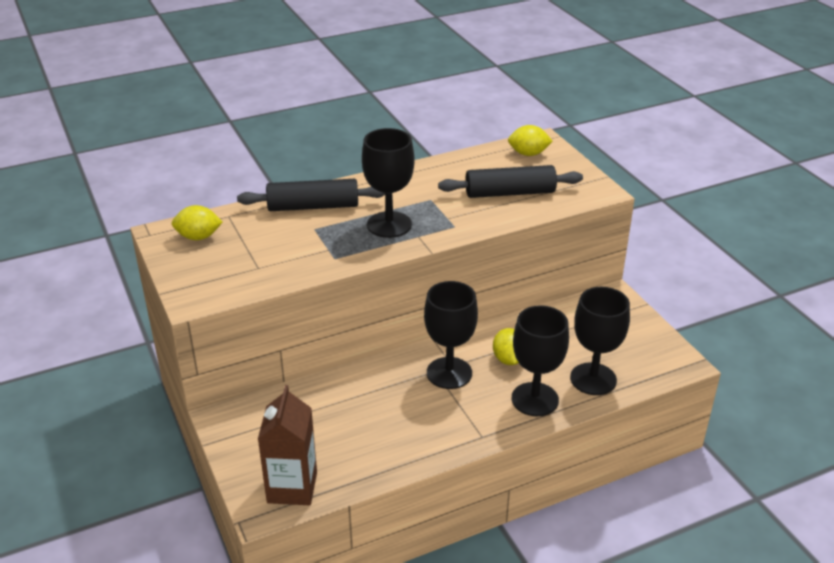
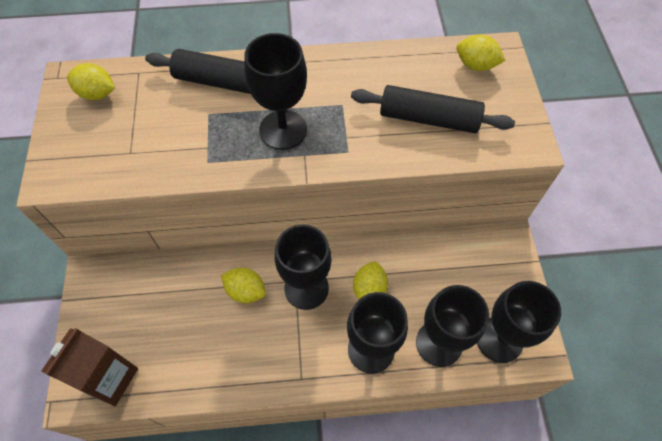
camera: 20 degrees right, 25 degrees up
none -> yellow lemon [221,268,266,303]
none -> black goblet [477,281,561,363]

